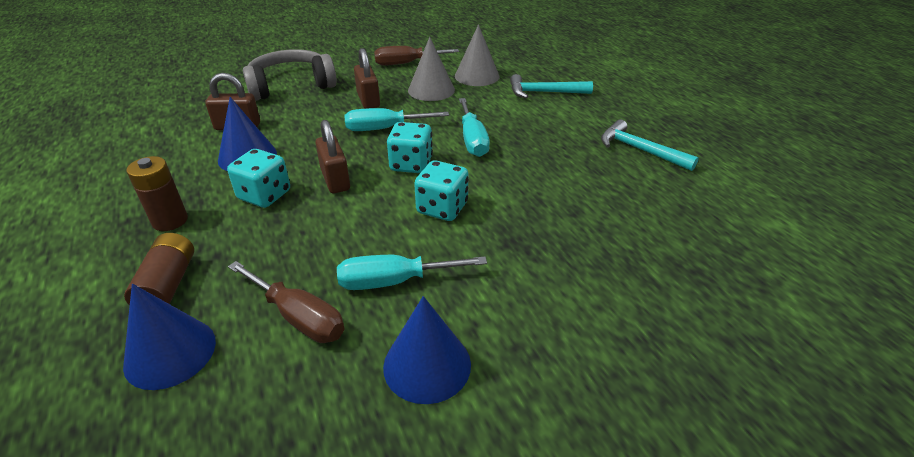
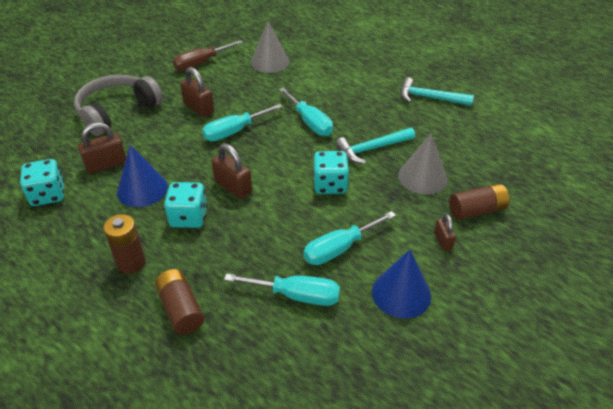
camera: 25 degrees left, 5 degrees up
blue cone [123,284,216,390] -> none
brown screwdriver [228,261,345,343] -> turquoise screwdriver [224,274,340,306]
turquoise dice [387,122,433,173] -> turquoise dice moved to [20,159,64,206]
grey cone [408,37,455,101] -> grey cone moved to [398,133,448,195]
turquoise hammer [510,74,593,98] -> turquoise hammer moved to [336,128,415,164]
none -> brown padlock [434,214,456,251]
none -> brown battery [449,184,509,220]

